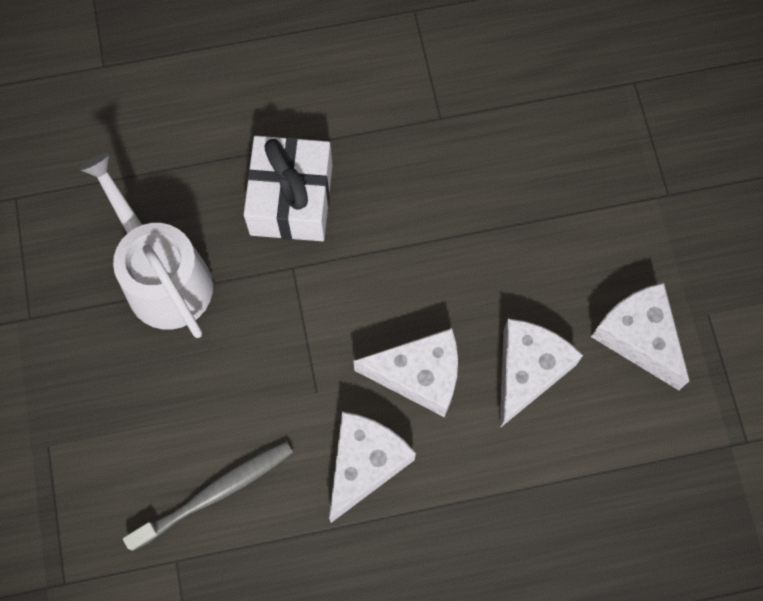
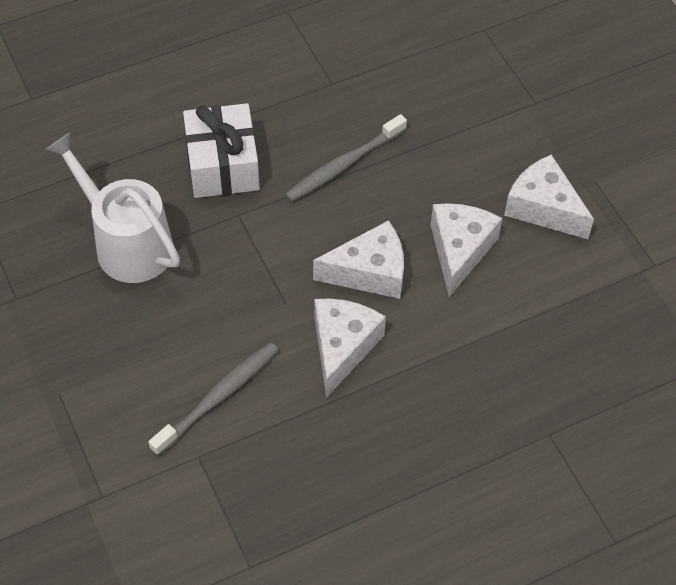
camera: 15 degrees left, 15 degrees down
none -> grey toothbrush [285,114,407,202]

